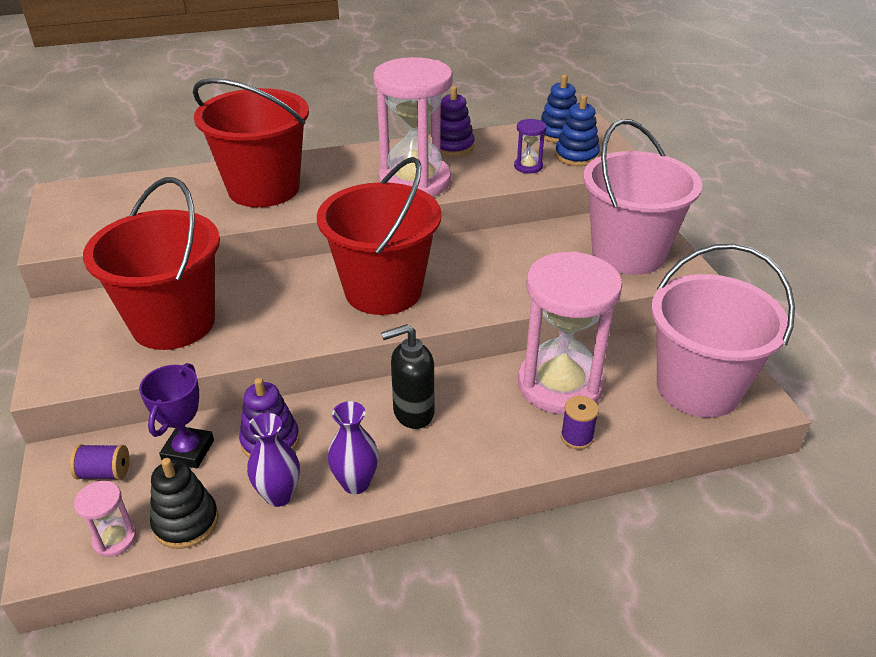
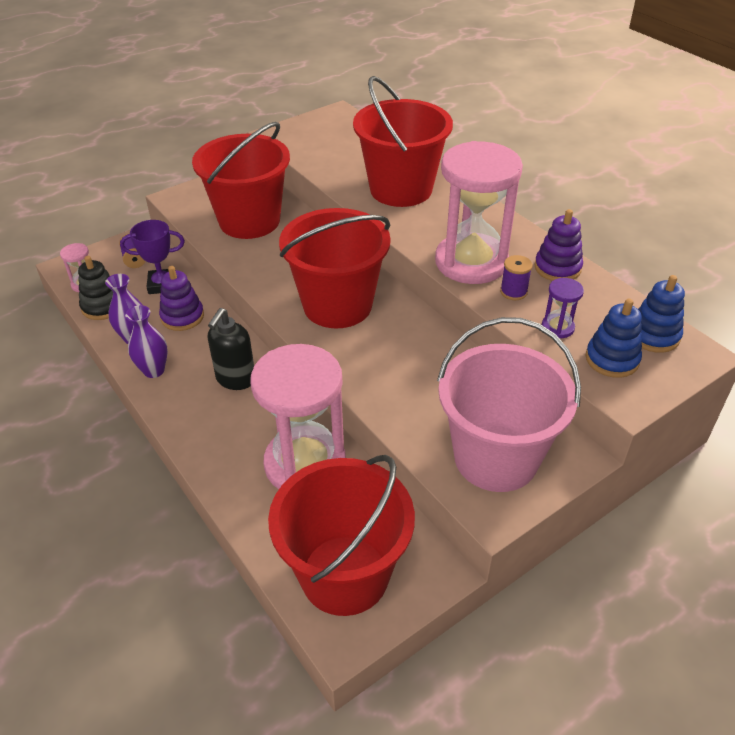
camera: 70 degrees right, 5 degrees up
black soap dispenser [381,324,434,429] -> black soap dispenser turned 120 degrees counterclockwise [208,308,254,390]
purple spool [561,396,599,449] -> purple spool moved to [500,255,532,300]
pink bucket [651,243,795,418] -> red bucket [268,455,415,616]

